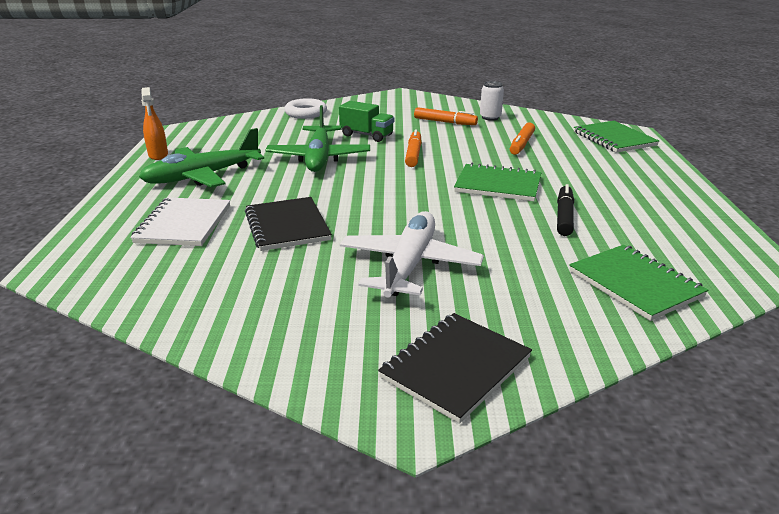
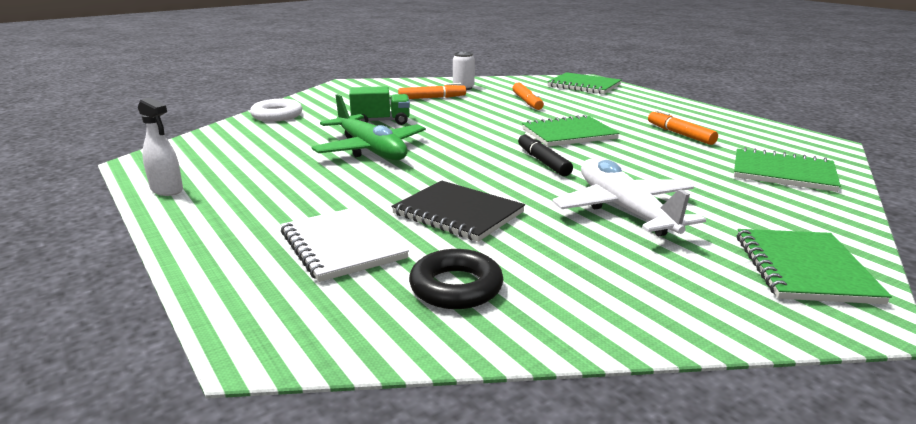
camera: 35 degrees left, 5 degrees down
green plane [139,128,264,187] -> none
orange spray bottle [141,87,168,160] -> white spray bottle [138,97,183,196]
black notebook [378,313,532,424] -> green notebook [737,229,892,304]
orange marker [405,129,422,167] -> orange marker moved to [648,110,718,145]
black marker [557,184,574,236] -> black marker moved to [518,132,573,176]
none -> black ring [409,249,503,309]

